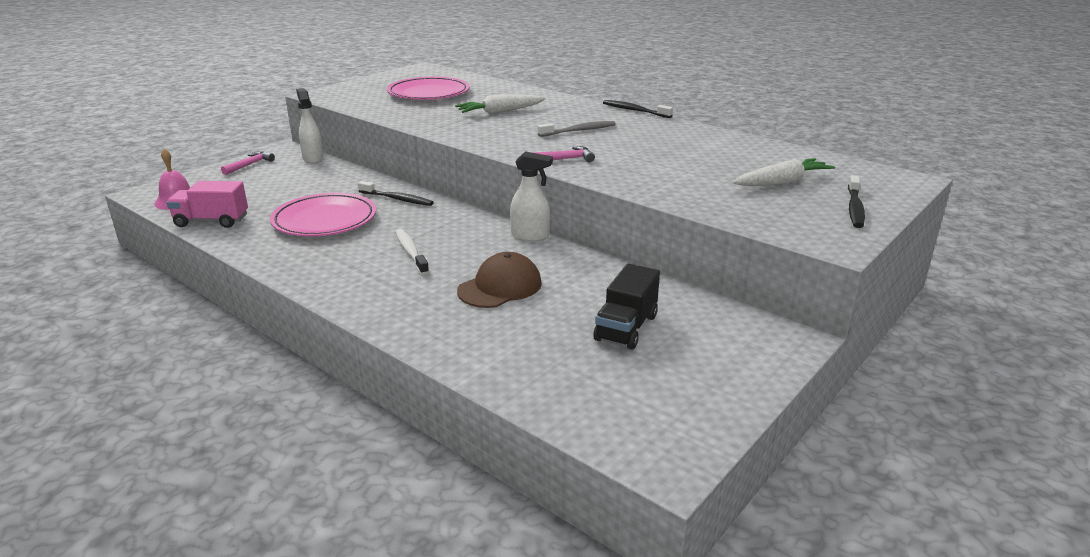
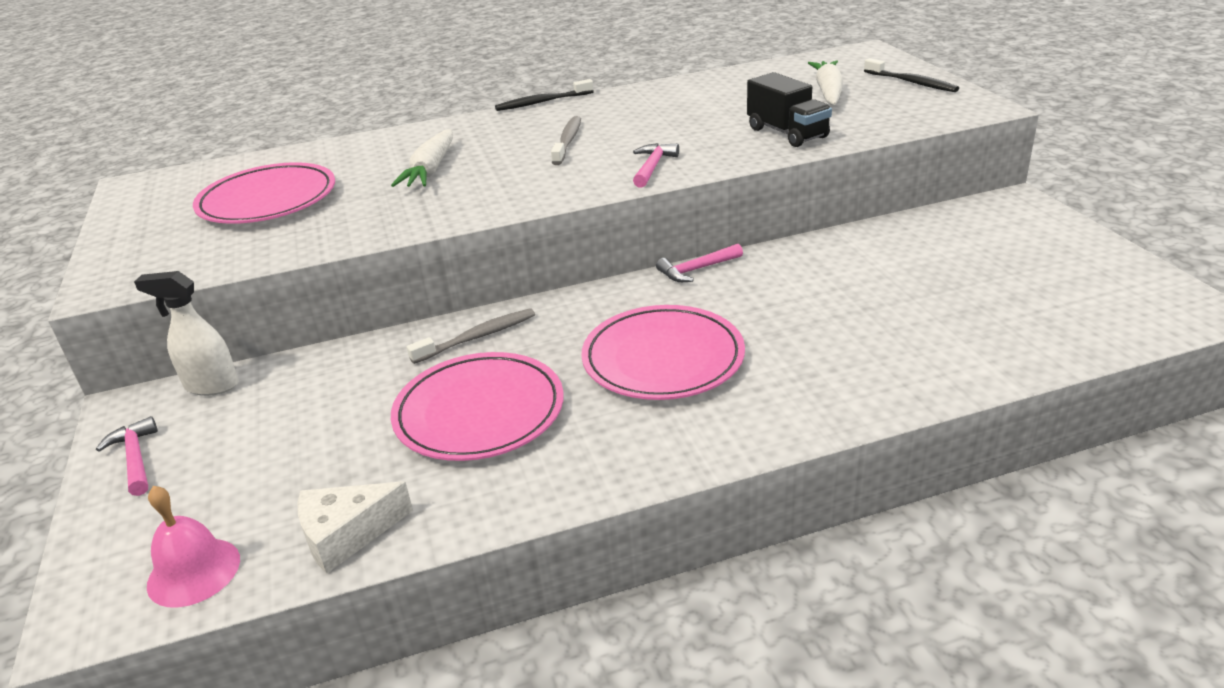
camera: 55 degrees left, 5 degrees up
pink truck [166,181,248,228] -> white cheese [298,481,413,574]
black toothbrush [358,181,434,206] -> grey toothbrush [407,308,535,364]
white toothbrush [395,229,429,275] -> pink plate [581,305,745,400]
brown cap [457,252,542,308] -> none
white spray bottle [510,151,553,242] -> pink hammer [656,244,743,282]
black truck [594,264,660,350] -> black truck moved to [747,72,832,147]

